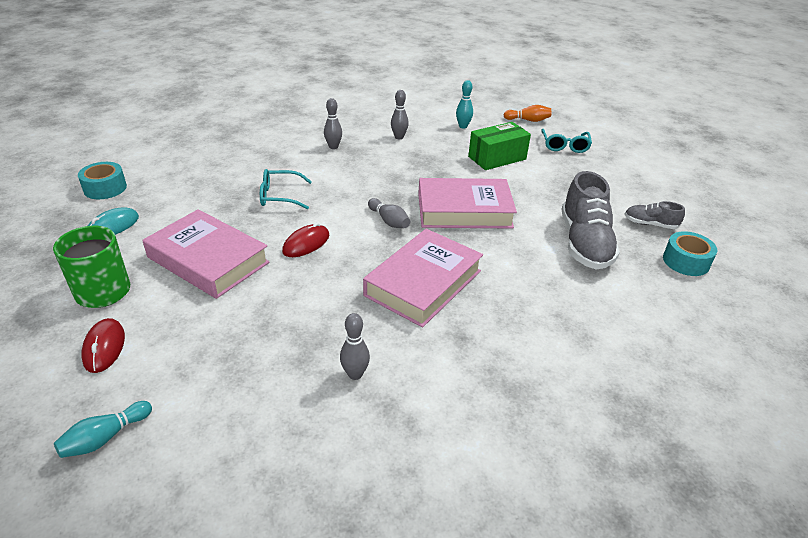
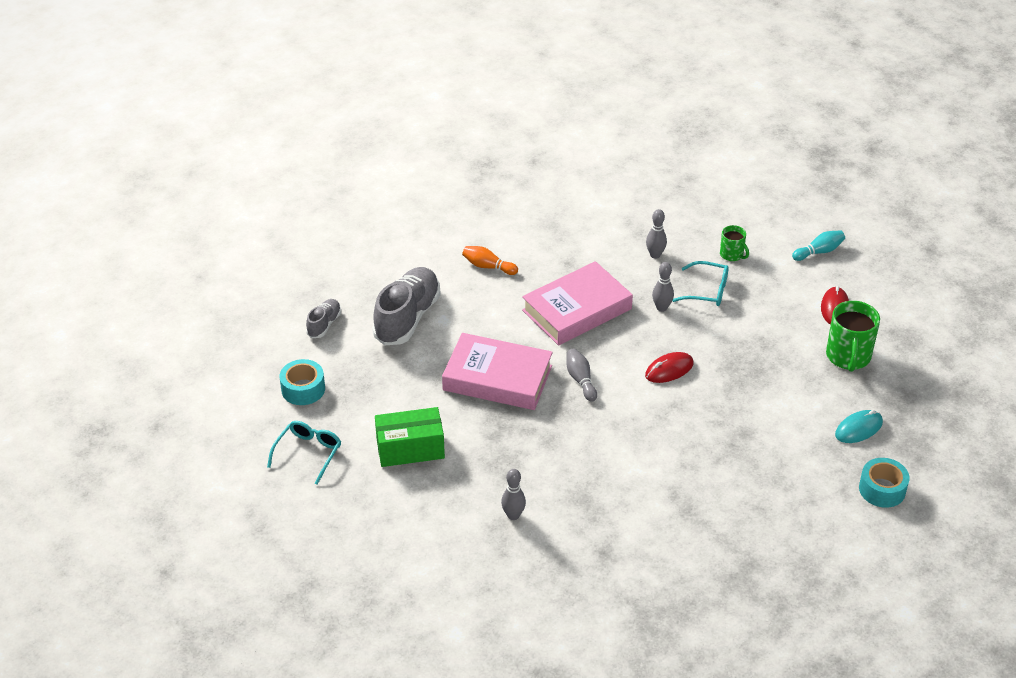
camera: 160 degrees left, 5 degrees up
pink book [142,209,270,299] -> none
turquoise glasses [260,169,312,210] -> turquoise glasses moved to [673,261,729,306]
grey bowling pin [324,98,342,149] -> grey bowling pin moved to [652,262,674,312]
turquoise bowling pin [456,80,473,129] -> none
orange bowling pin [504,105,551,122] -> orange bowling pin moved to [462,246,518,275]
grey shoe [625,201,685,229] -> grey shoe turned 105 degrees counterclockwise [306,299,341,338]
turquoise tape [663,231,717,276] -> turquoise tape moved to [279,359,325,405]
none -> green mug [720,225,749,261]

